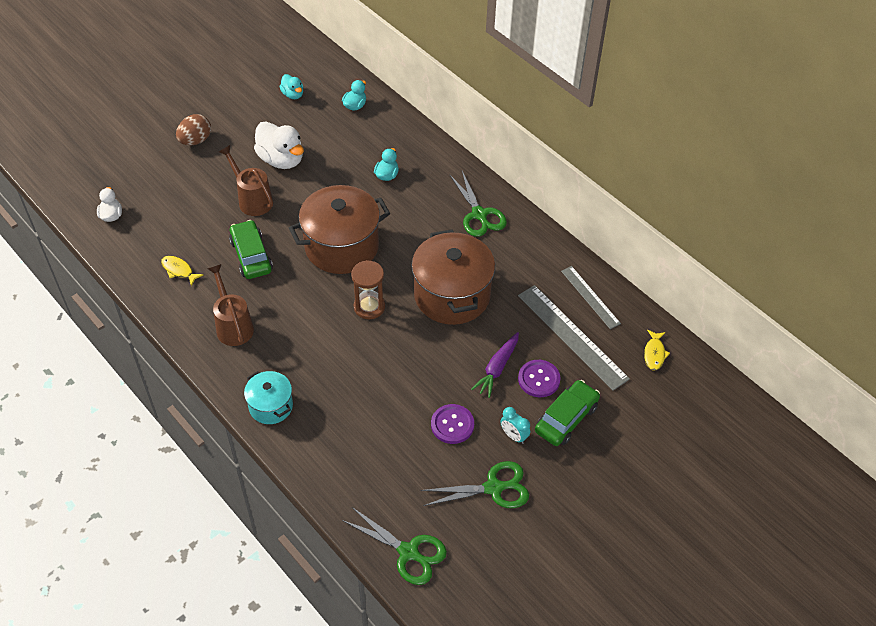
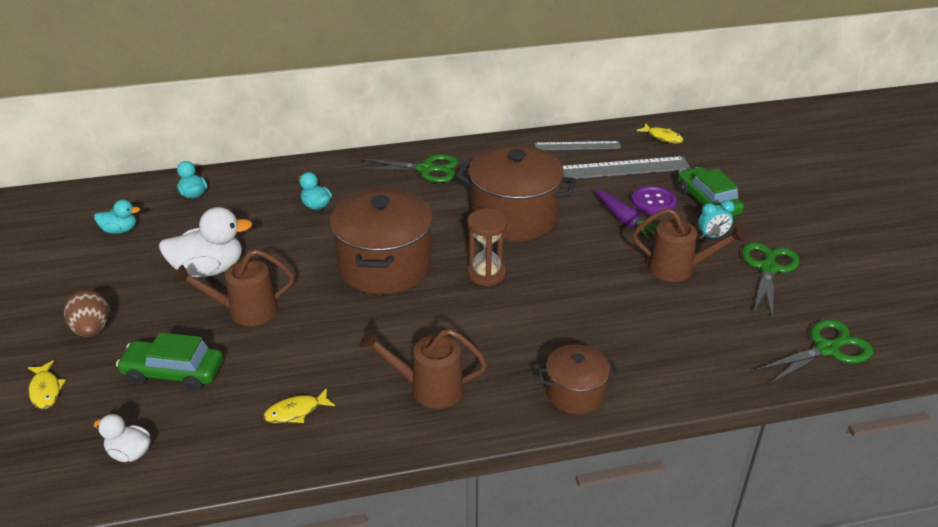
camera: 60 degrees left, 15 degrees down
green car [229,220,273,279] -> green car moved to [116,332,223,391]
turquoise pot [244,371,293,424] -> brown pot [537,344,618,414]
purple button [431,404,474,444] -> brown watering can [632,208,746,282]
none -> yellow fish [28,360,66,409]

